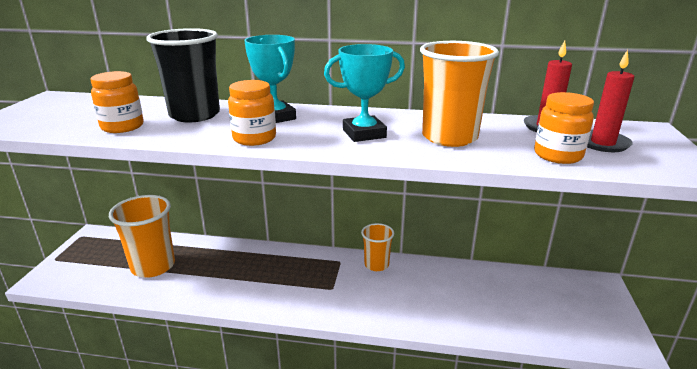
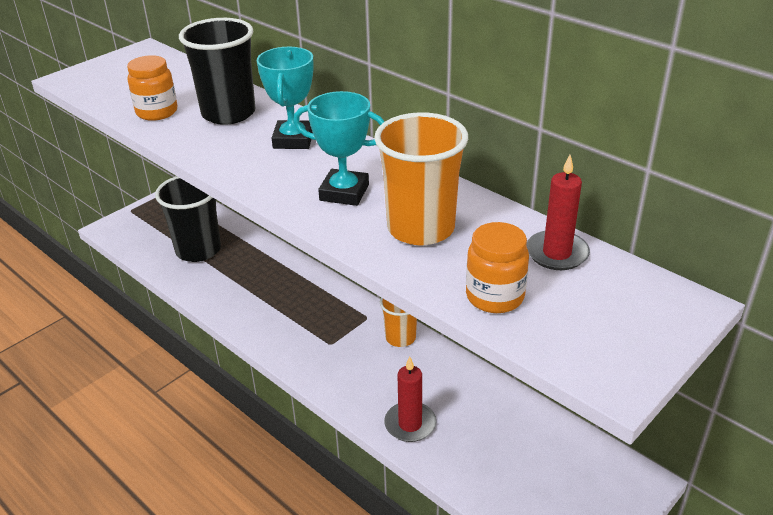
camera: 35 degrees right, 10 degrees up
orange cup [109,195,175,278] -> black cup [155,176,221,262]
orange jar [228,80,276,146] -> none
red candle [587,50,634,152] -> red candle moved to [384,357,436,442]

